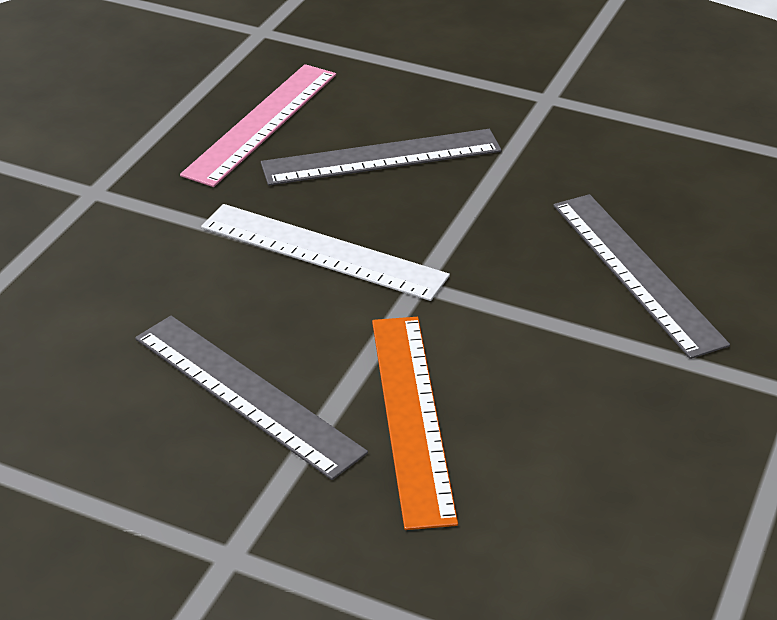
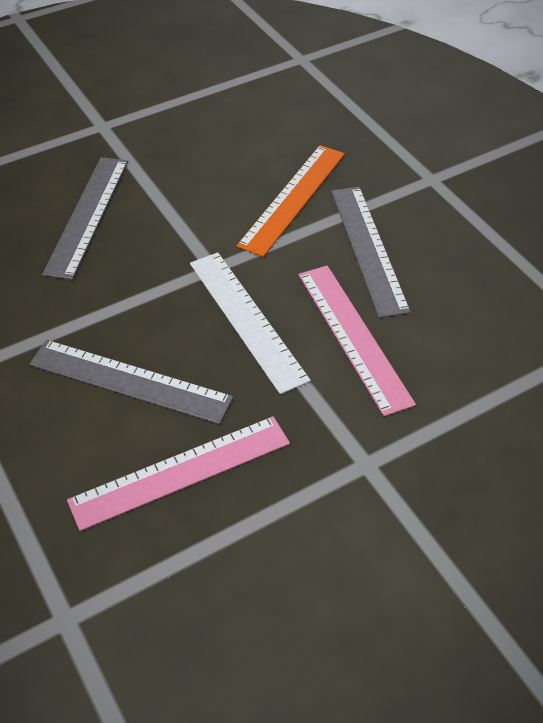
camera: 145 degrees left, 10 degrees up
none -> pink ruler [299,266,416,416]

